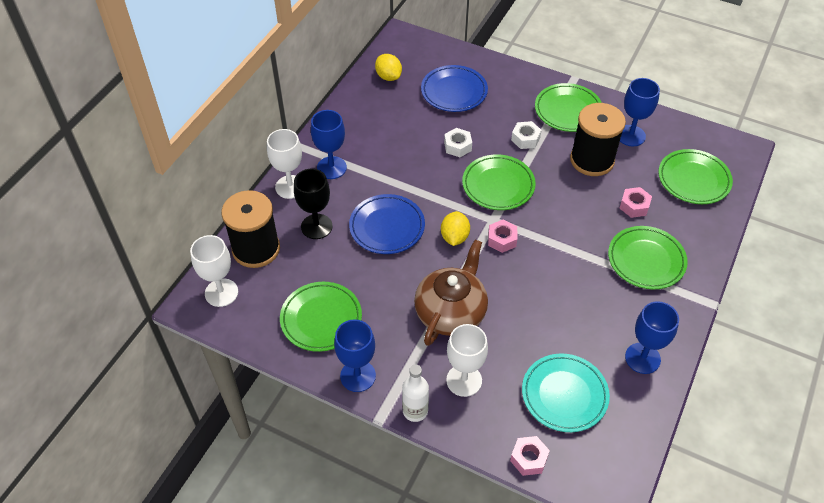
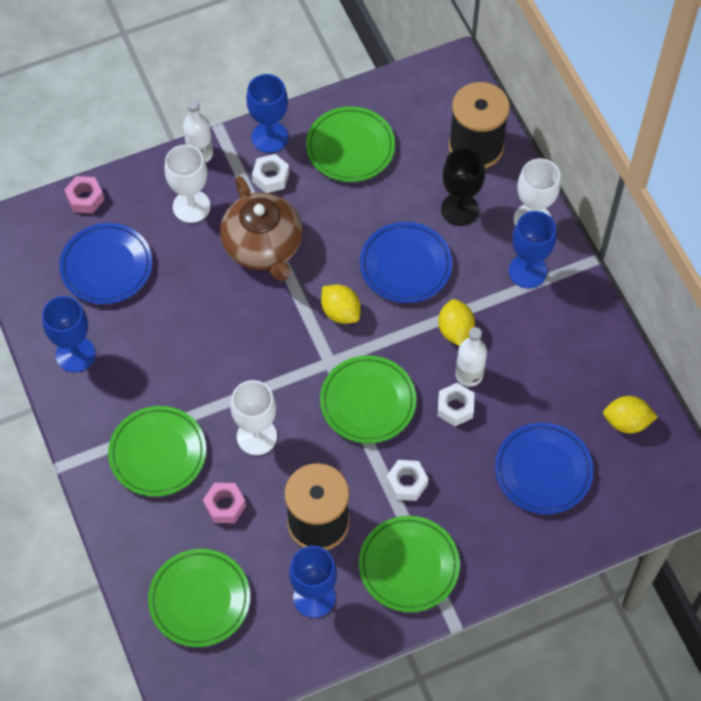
camera: 130 degrees right, 10 degrees up
white goblet [190,235,238,307] -> white goblet moved to [231,380,277,455]
pink nut [488,220,517,253] -> none
turquoise plate [522,354,610,432] -> blue plate [59,223,152,304]
none -> white nut [252,154,289,193]
none -> yellow lemon [438,299,475,346]
none -> white bottle [456,327,487,387]

